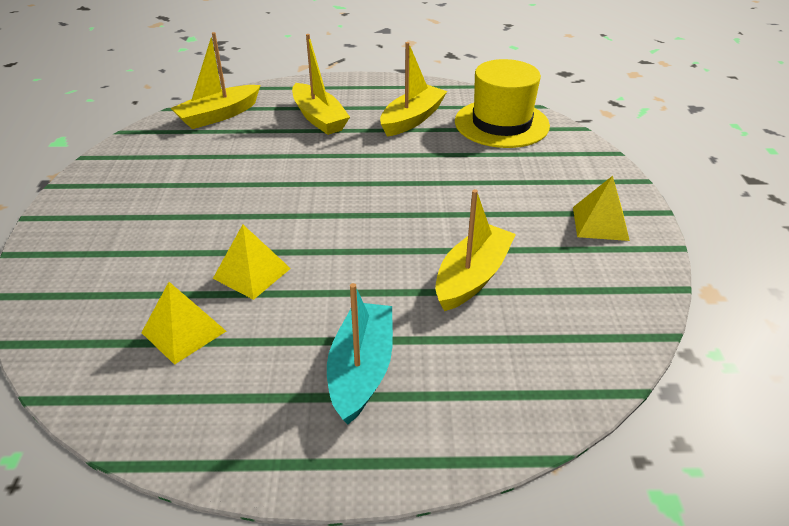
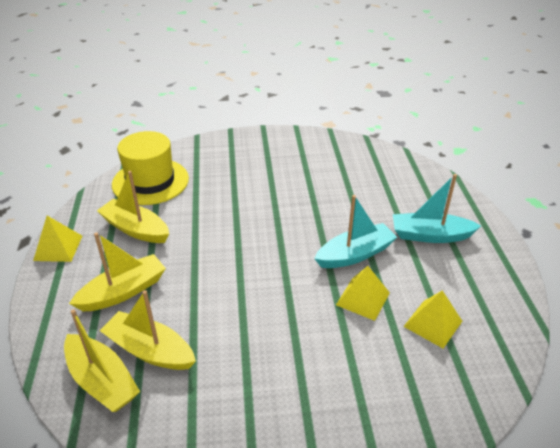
camera: 95 degrees left, 0 degrees up
yellow boat [435,189,516,311] -> yellow boat moved to [100,290,196,370]
yellow pyramid [573,176,630,241] -> yellow pyramid moved to [33,216,82,262]
none -> turquoise boat [314,195,397,268]

